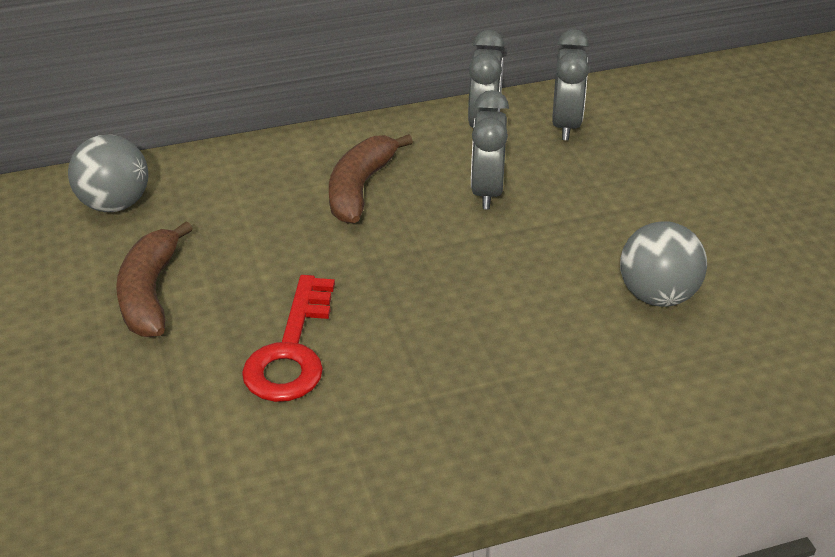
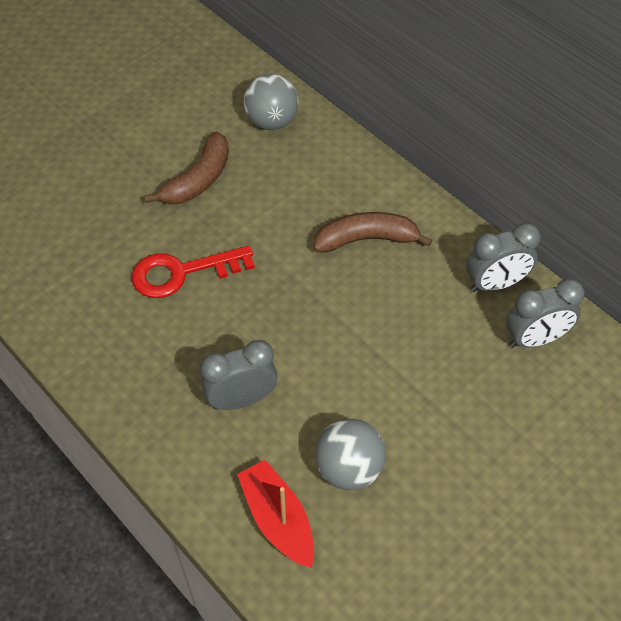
camera: 65 degrees right, 15 degrees up
brown banana [116,221,193,337] -> brown banana turned 150 degrees clockwise [144,132,229,204]
grey clock [471,90,509,209] -> grey clock moved to [200,340,278,410]
none -> red boat [237,460,314,568]

